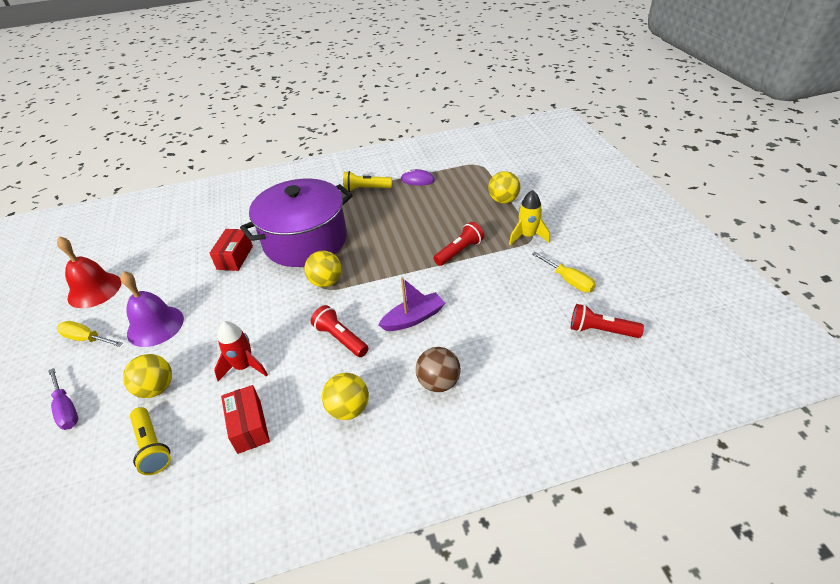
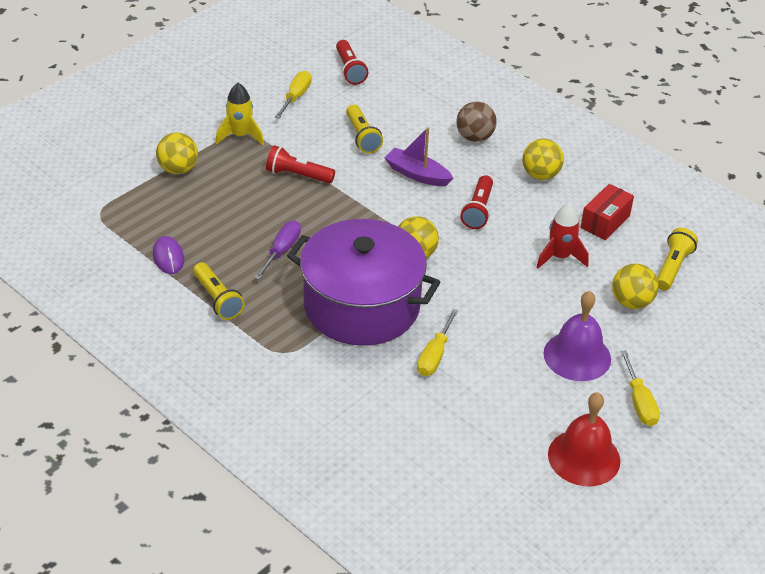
camera: 125 degrees left, 0 degrees up
purple screwdriver [48,368,78,430] -> purple screwdriver moved to [254,221,301,280]
red box [210,229,253,271] -> yellow screwdriver [417,309,458,376]
none -> yellow flashlight [346,105,383,154]

